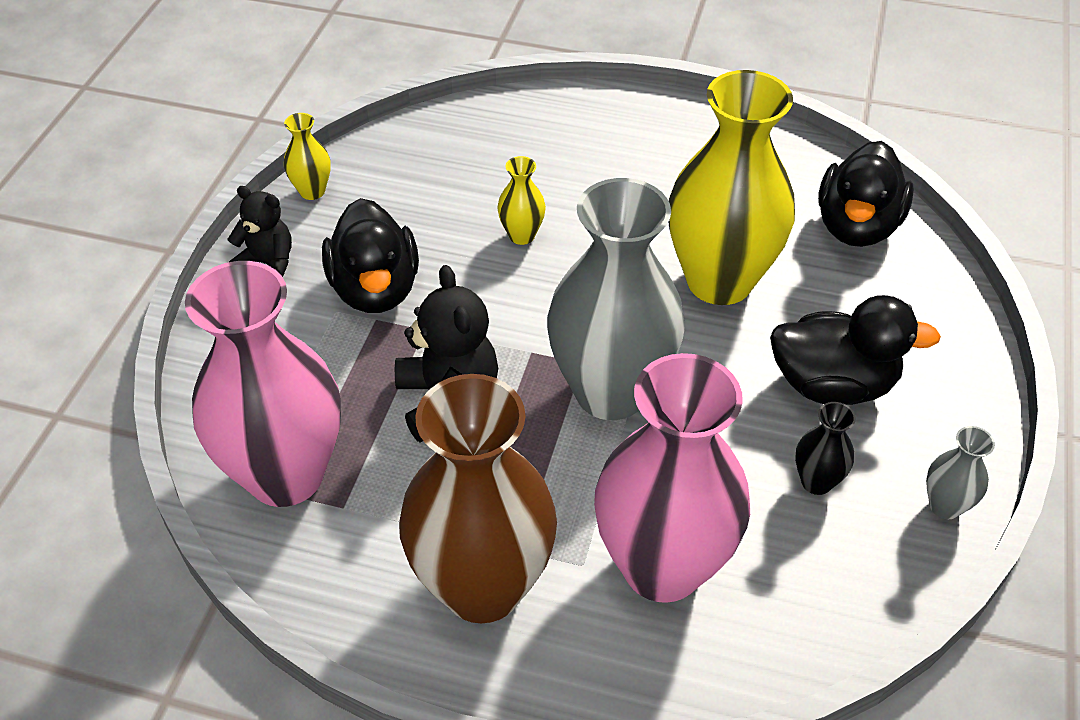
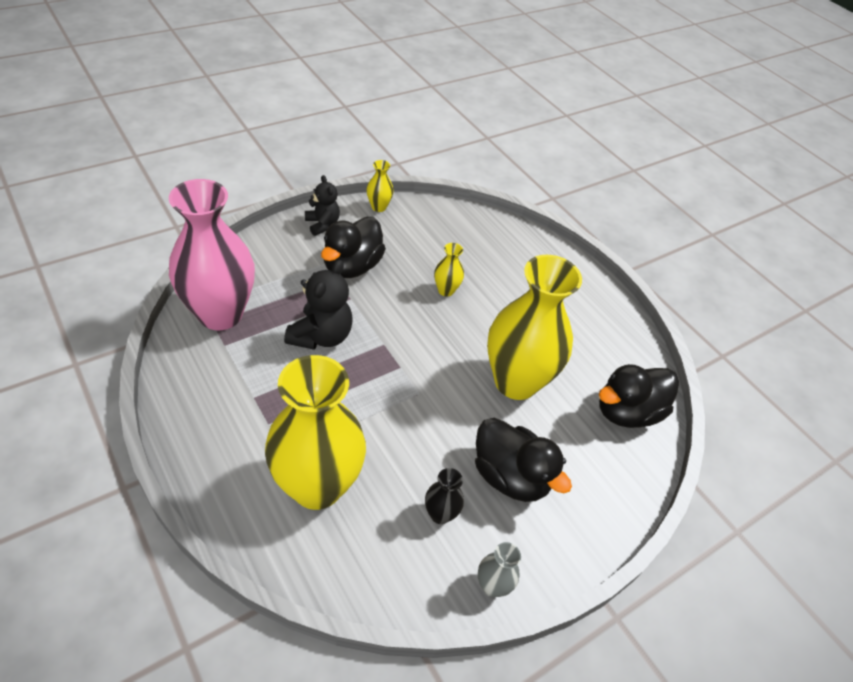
camera: 35 degrees right, 0 degrees up
brown vase [399,374,557,623] -> none
grey vase [547,178,685,420] -> none
pink vase [594,353,750,603] -> yellow vase [265,355,366,510]

